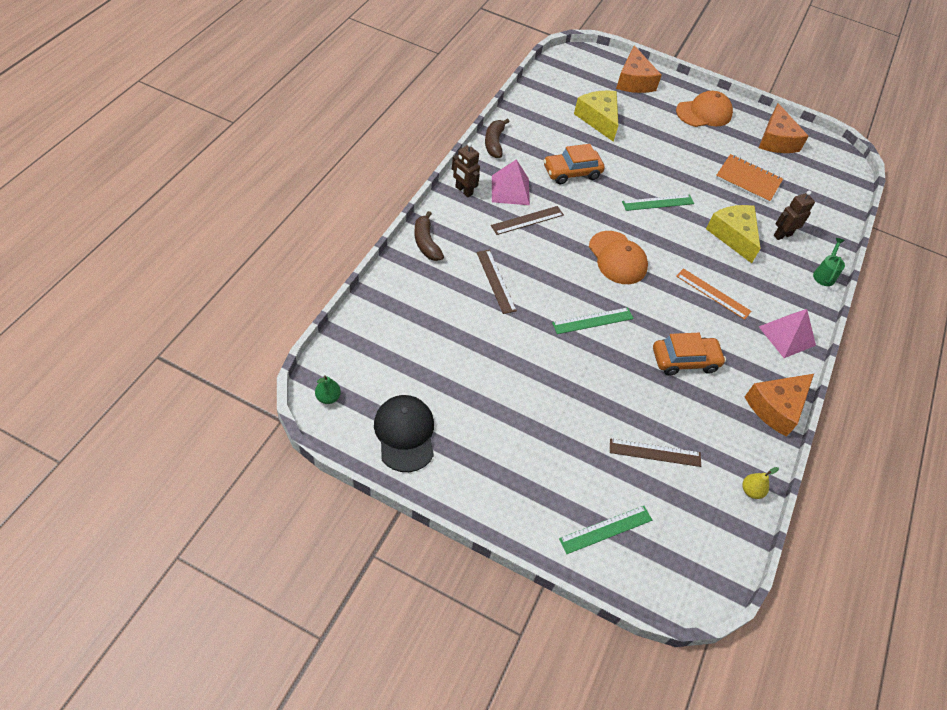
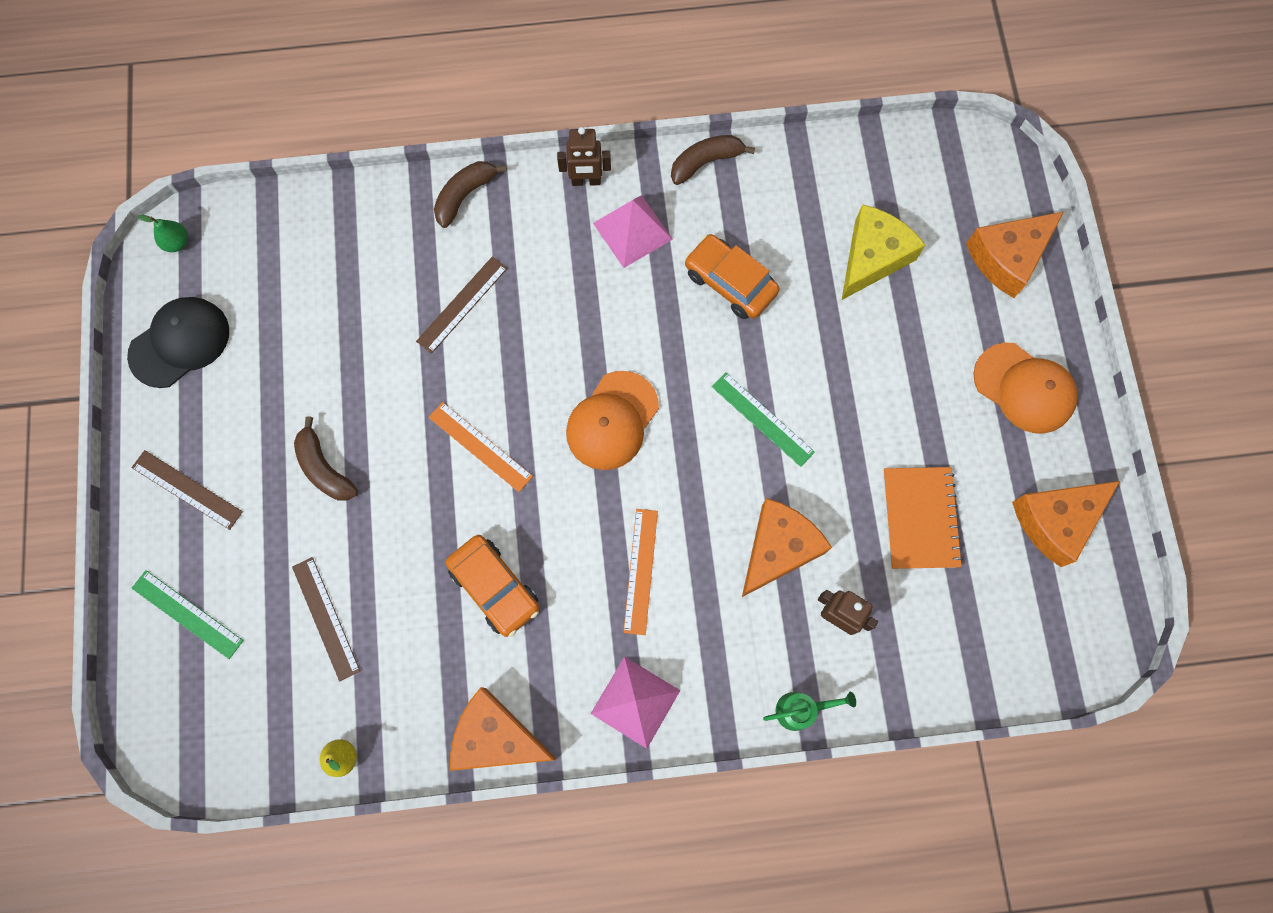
camera: 65 degrees right, 20 degrees up
brown robot [452,142,480,197] -> brown robot turned 105 degrees counterclockwise [557,127,611,186]
brown ruler [491,206,564,235] -> brown ruler moved to [131,450,243,530]
green ruler [552,307,634,334] -> orange ruler [428,402,533,492]
yellow cheese [706,205,761,263] -> orange cheese [742,498,832,597]
none -> brown banana [294,416,358,501]

